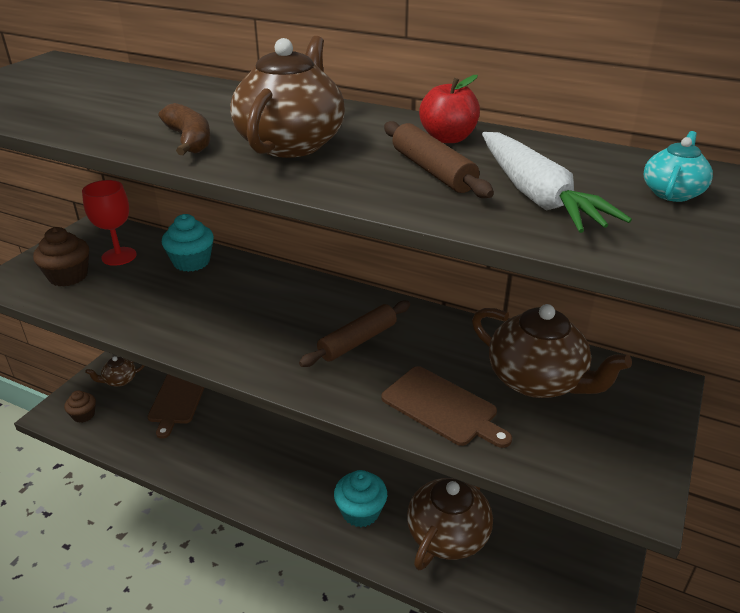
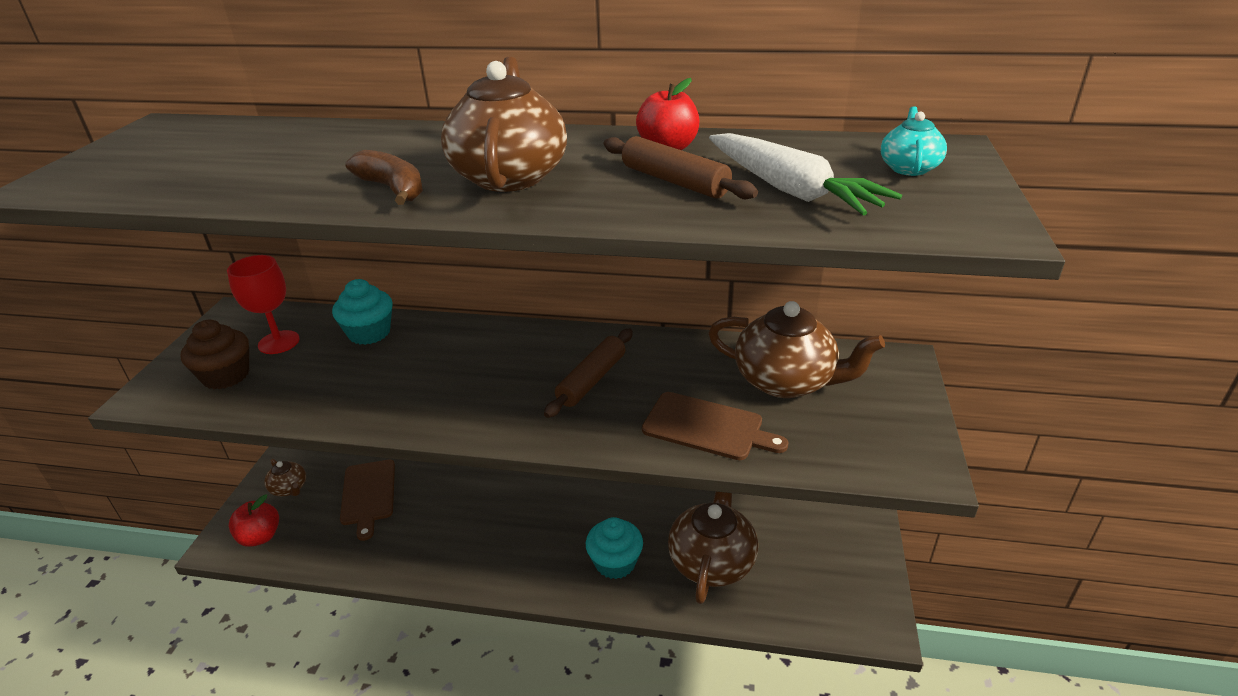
camera: 15 degrees left, 0 degrees up
brown cupcake [64,390,96,423] -> red apple [229,494,279,547]
brown teapot [86,356,145,387] -> brown teapot turned 90 degrees counterclockwise [264,459,306,496]

